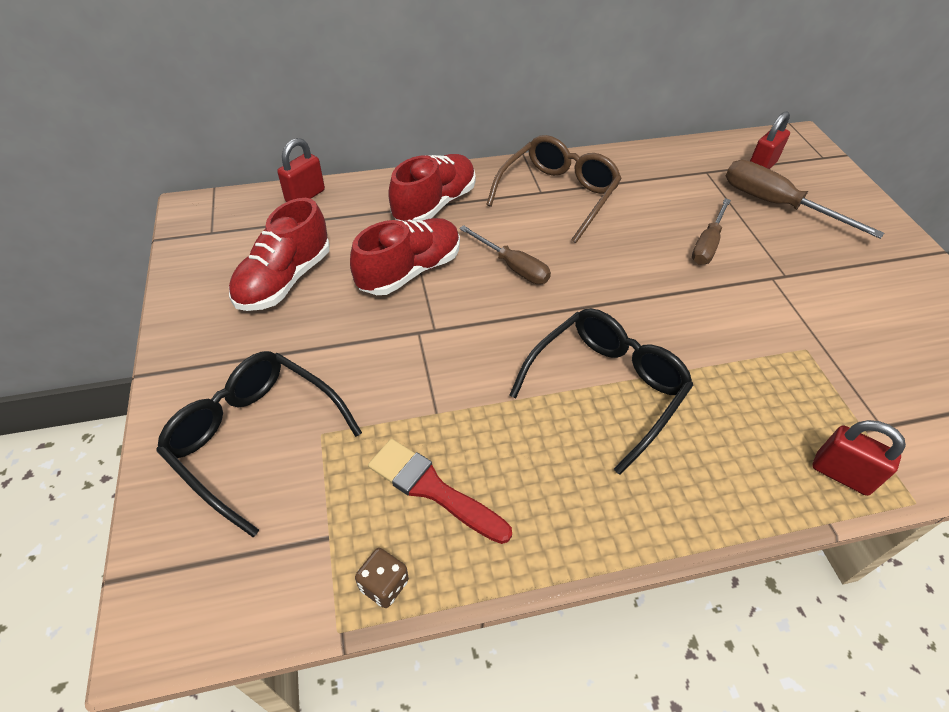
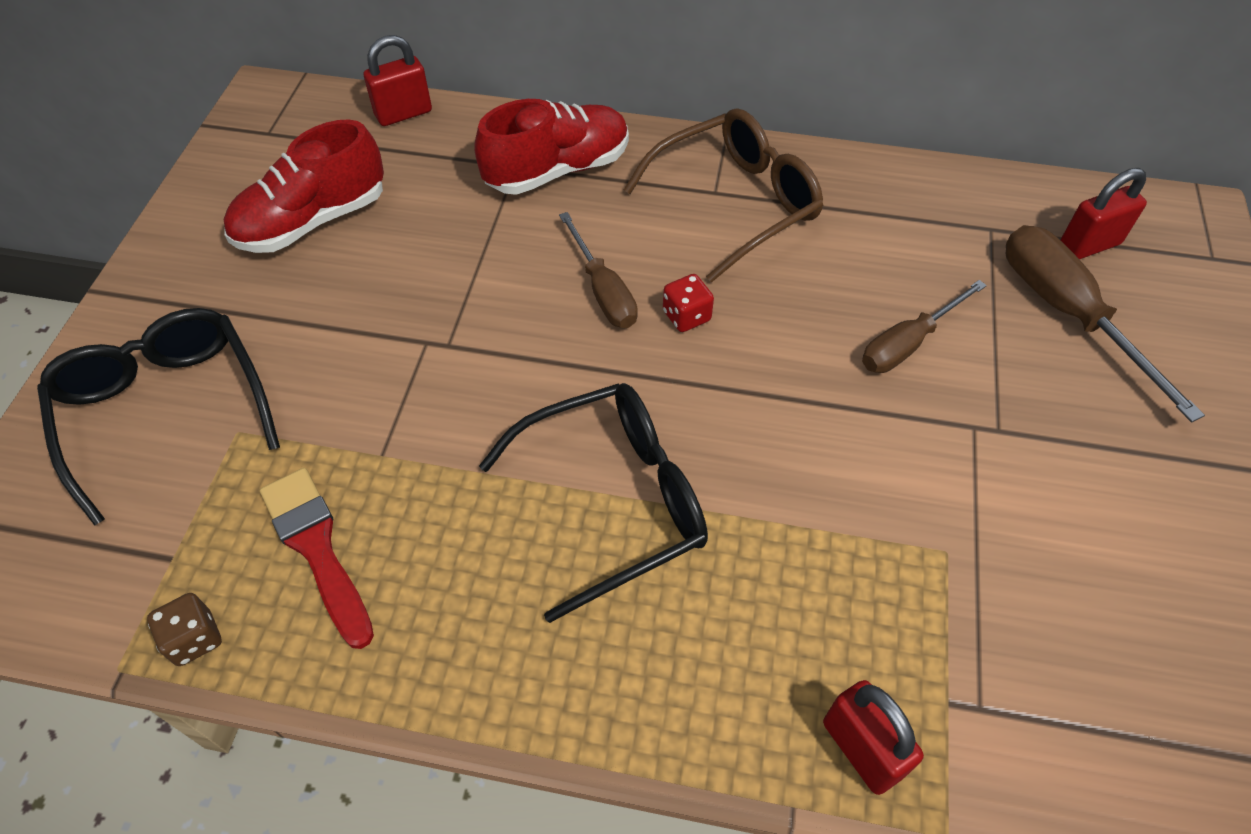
camera: 25 degrees right, 5 degrees up
red shoe [350,218,460,295] -> none
none -> red dice [663,274,714,332]

